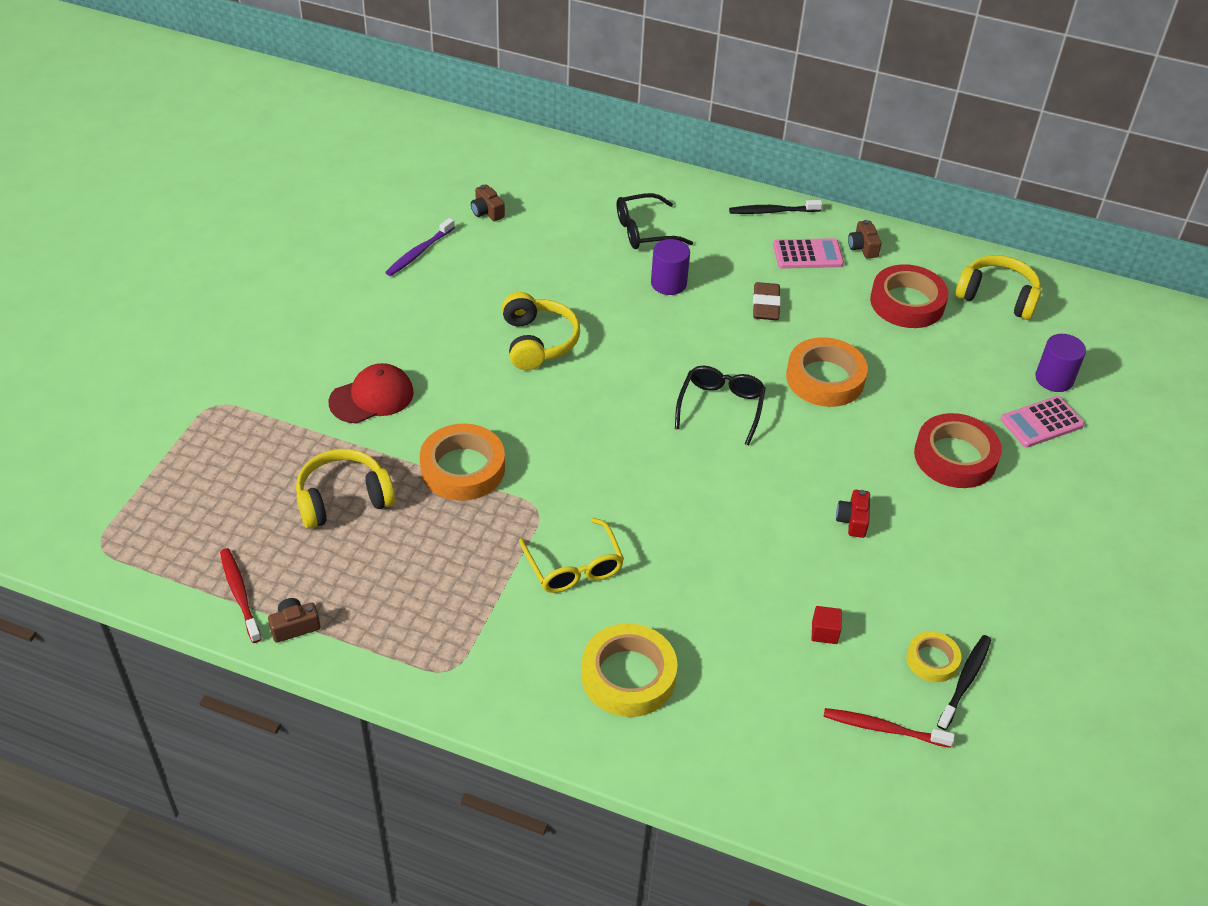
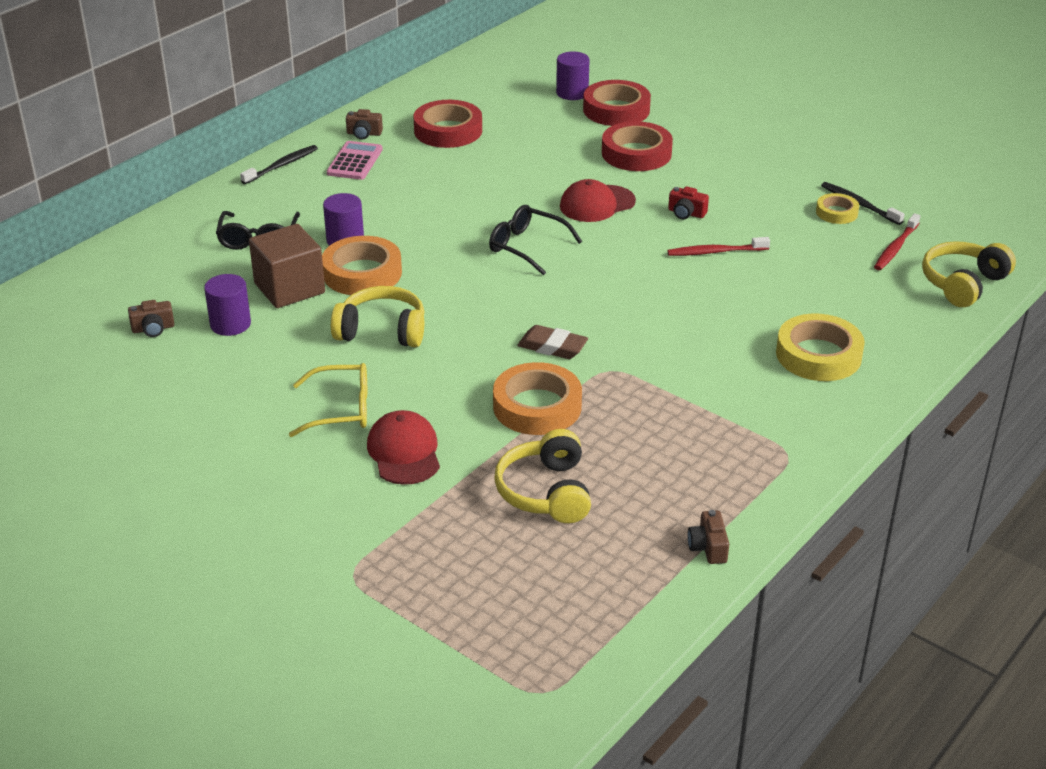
camera: 70 degrees left, 10 degrees down
red toothbrush [220,548,262,643] -> red toothbrush moved to [667,237,770,256]
purple toothbrush [385,218,455,276] -> none
yellow glasses [519,518,624,593] -> yellow glasses moved to [289,363,367,437]
black toothbrush [729,200,822,214] -> black toothbrush turned 150 degrees counterclockwise [240,145,318,184]
brown eraser [753,282,781,320] -> brown eraser moved to [517,325,588,359]
orange tape [786,337,868,407] -> orange tape moved to [322,236,402,295]
red cube [812,606,842,644] -> none
yellow headphones [955,255,1041,320] -> yellow headphones moved to [922,241,1016,307]
pink calculator [1000,396,1085,448] -> red tape [583,80,651,126]
none -> purple cylinder [204,274,251,336]
none -> brown cube [249,224,325,308]
none -> red cap [560,179,636,222]

